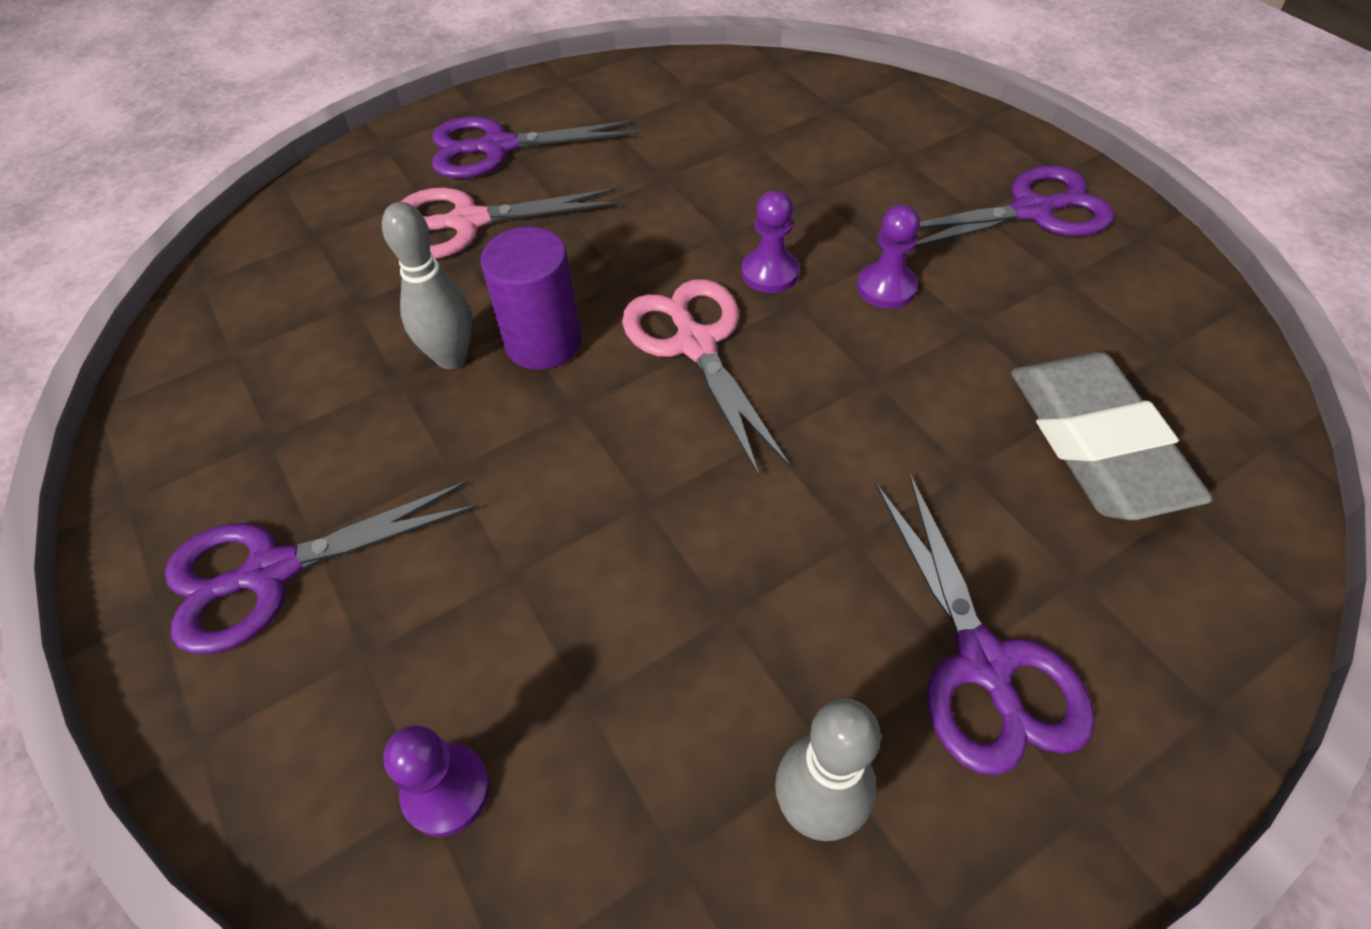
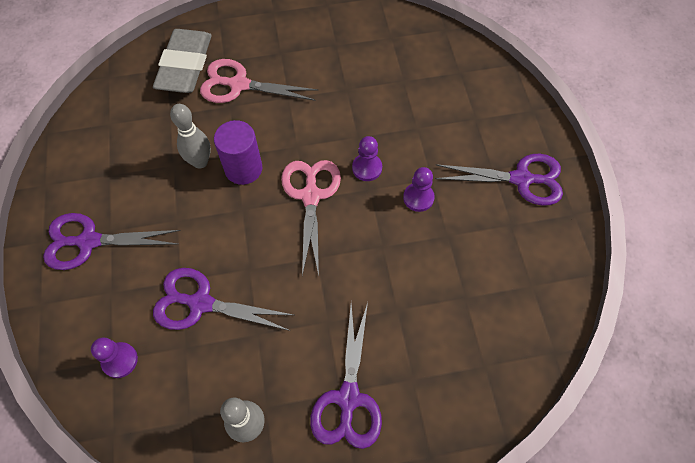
camera: 20 degrees right, 10 degrees up
purple scissors [432,116,639,179] -> purple scissors moved to [153,268,293,331]
grey eraser [1011,352,1213,520] -> grey eraser moved to [153,29,212,93]

